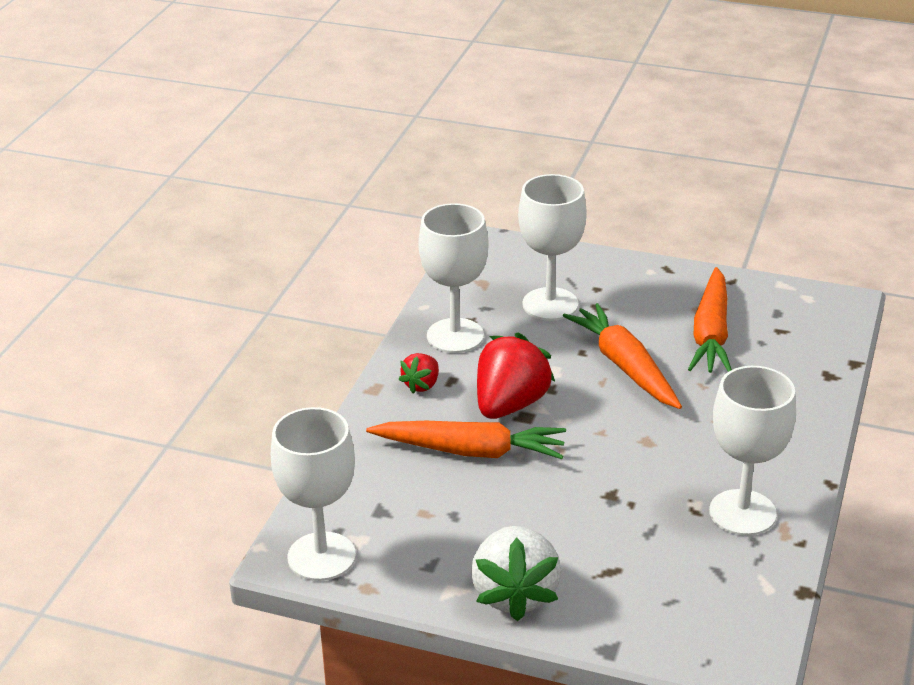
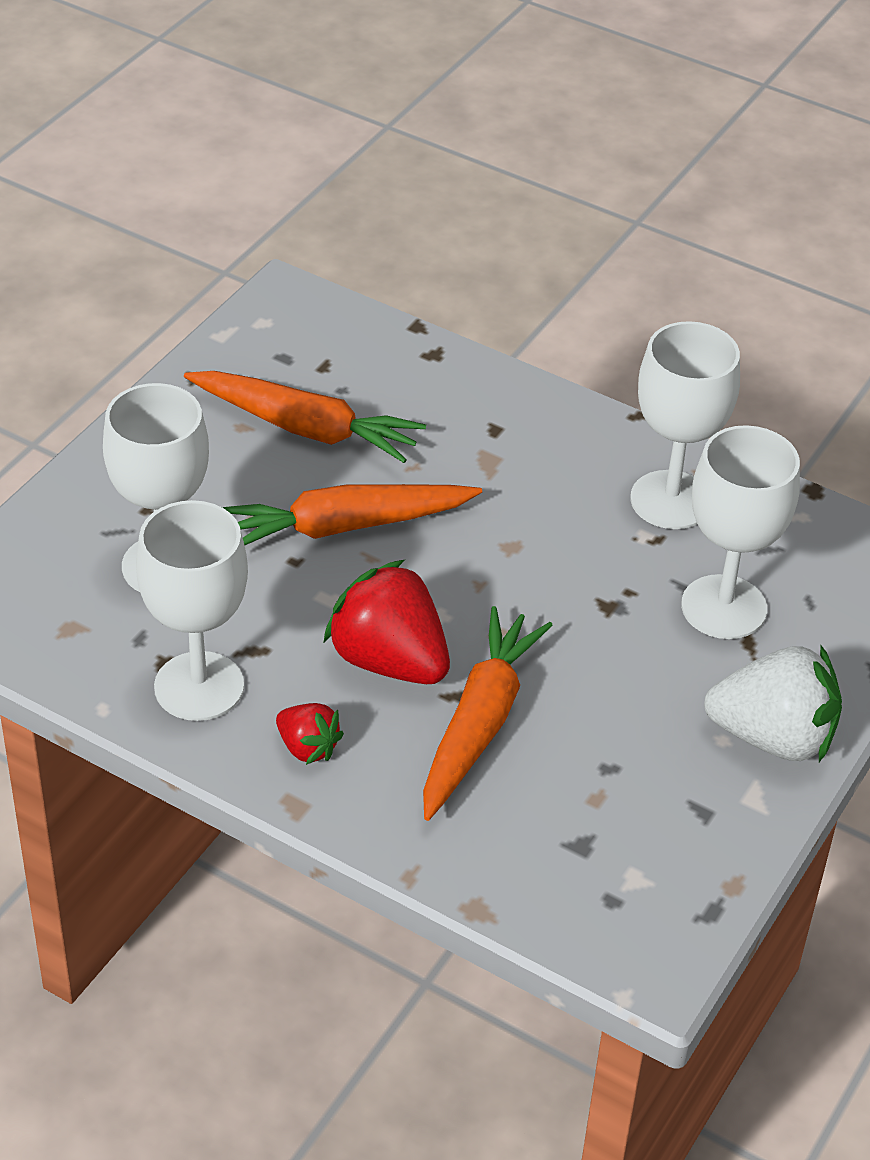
camera: 80 degrees left, 10 degrees up
white goblet [271,407,356,581] -> white goblet moved to [681,425,800,639]

